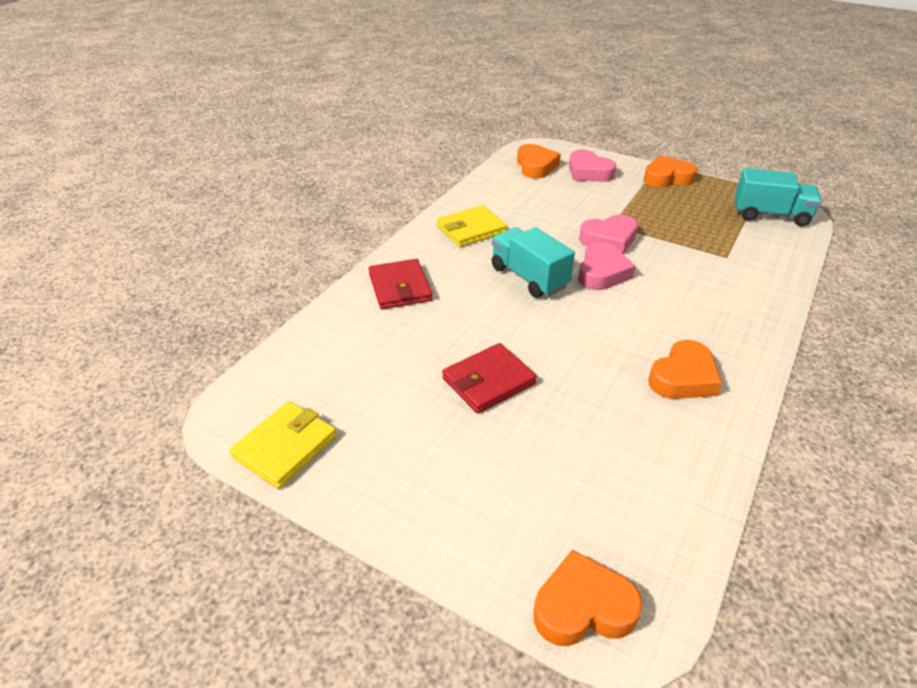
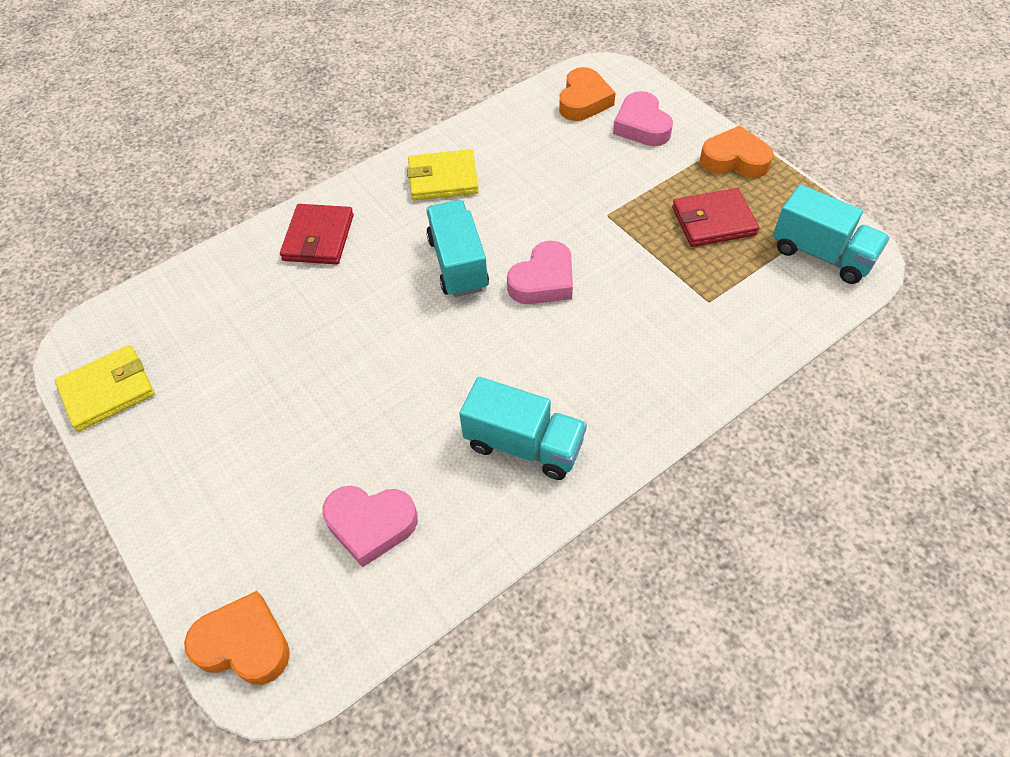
camera: 25 degrees right, 15 degrees up
red wallet [442,343,537,414] -> red wallet moved to [672,188,759,247]
pink heart [579,215,638,254] -> pink heart moved to [322,486,418,567]
orange heart [648,340,722,399] -> turquoise truck [460,377,587,480]

